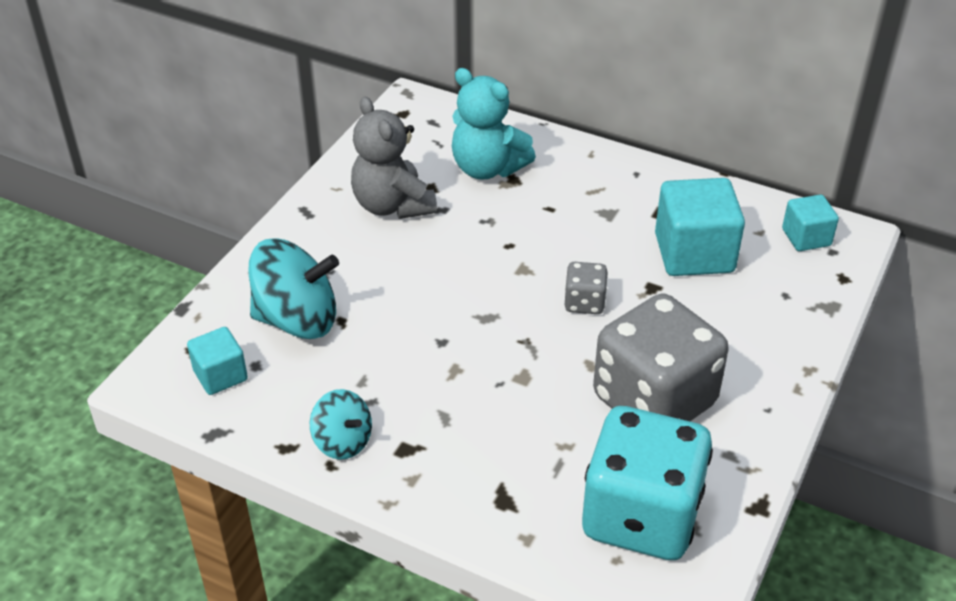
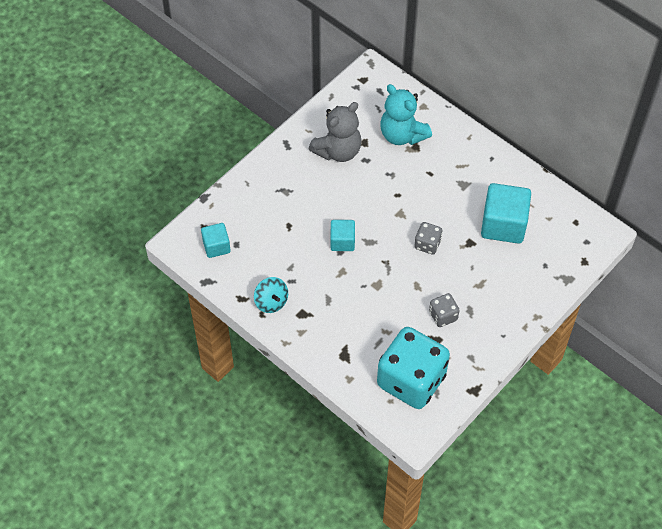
camera: 15 degrees right, 15 degrees up
turquoise spinning top [249,238,339,339] -> none
grey teddy bear [351,97,437,219] -> grey teddy bear turned 120 degrees counterclockwise [309,102,362,162]
grey dice [593,293,729,421] -> grey dice [429,293,460,327], size x0.44
turquoise cube [782,195,839,251] -> turquoise cube moved to [330,220,355,251]

